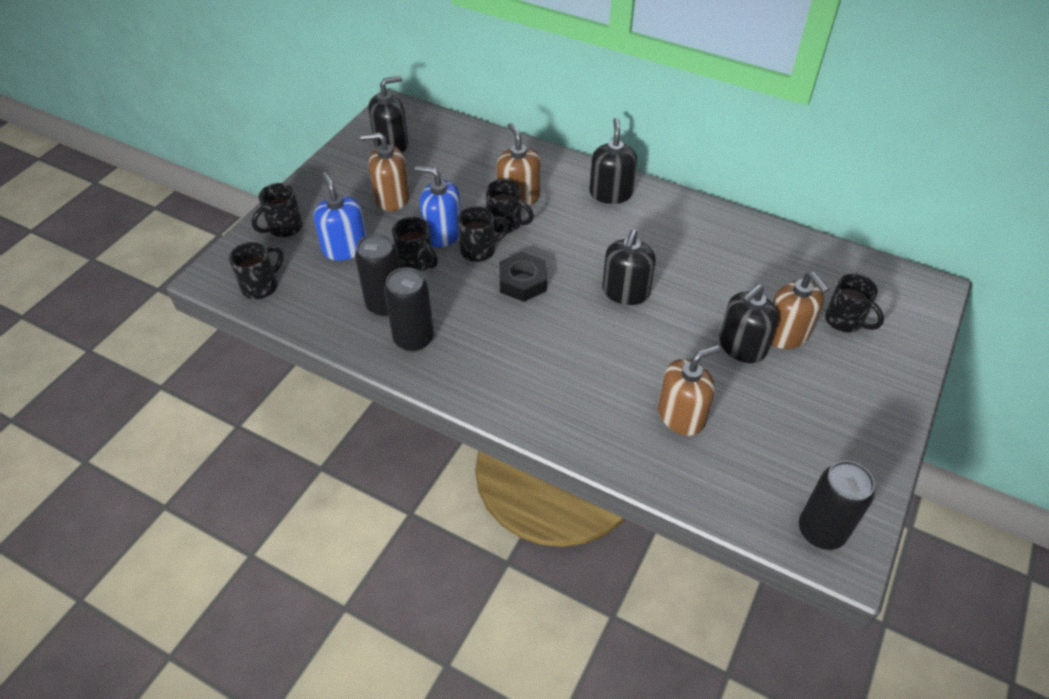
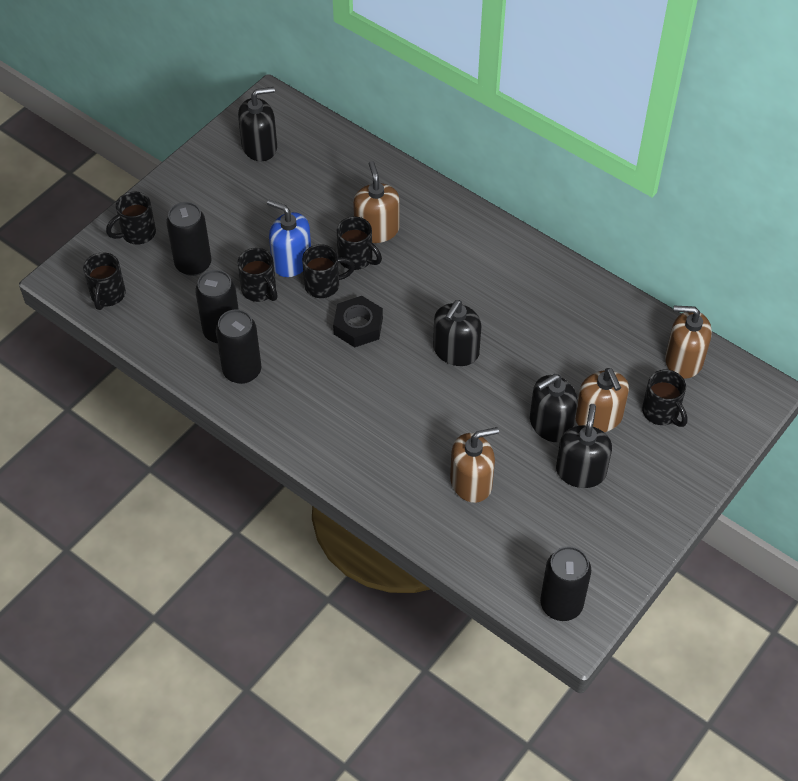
camera: 10 degrees right, 5 degrees up
black mug [229,242,284,299] -> black mug turned 135 degrees clockwise [83,252,126,310]
blue soap dispenser [314,172,366,260] -> black can [166,202,212,276]
brown soap dispenser [360,132,410,211] -> brown soap dispenser moved to [665,306,712,379]
black soap dispenser [589,118,637,204] -> black soap dispenser moved to [556,404,612,488]

